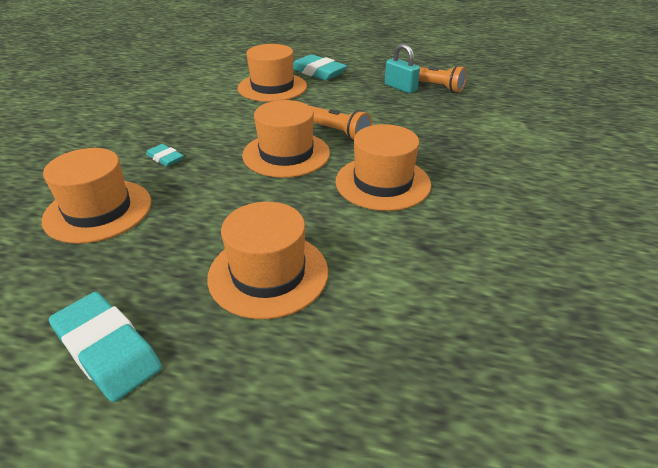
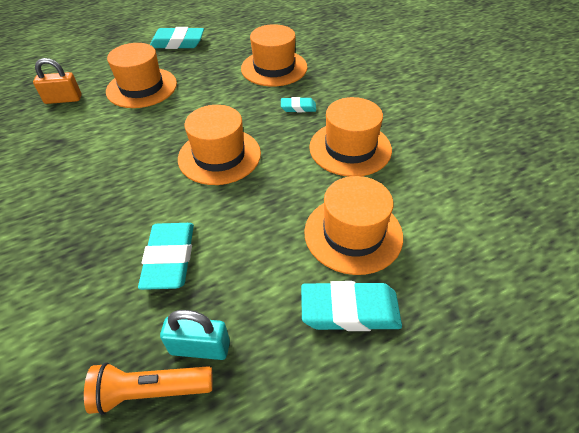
camera: 140 degrees right, 10 degrees up
orange flashlight [309,105,372,141] -> none
orange hat [336,124,431,211] -> orange hat moved to [309,97,392,177]
none -> orange padlock [33,58,82,104]
none -> turquoise eraser [138,223,194,290]

